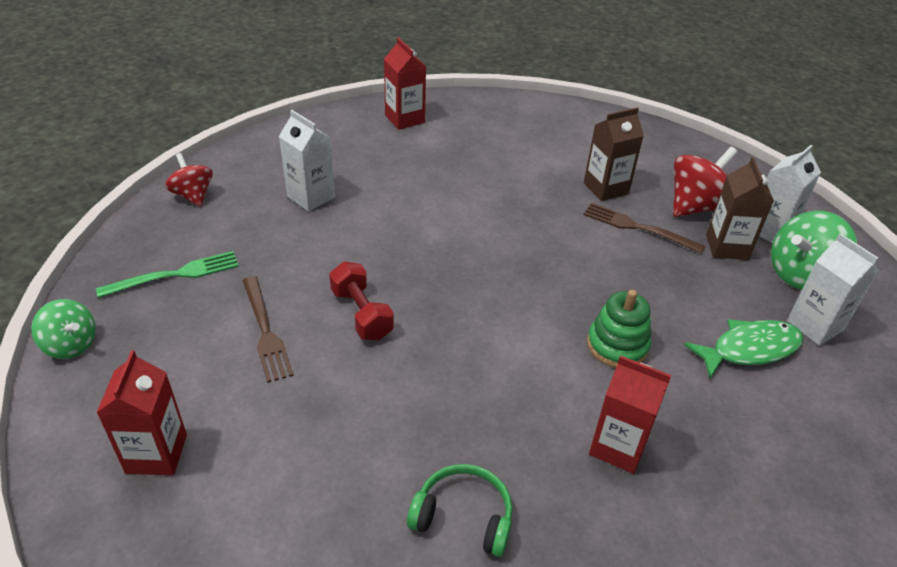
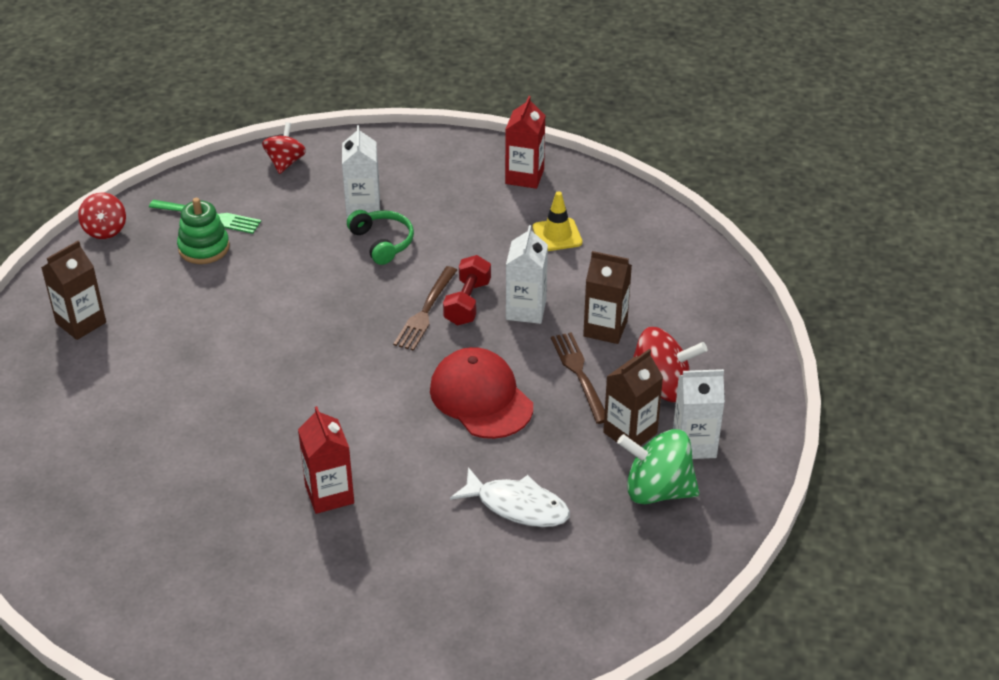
camera: 45 degrees right, 0 degrees up
green spinning top [31,299,96,359] -> red spinning top [78,192,126,239]
red carton [96,350,187,475] -> brown carton [41,241,106,340]
brown fork [242,276,294,383] -> brown fork moved to [393,266,457,351]
red dumbbell [329,262,394,340] -> red dumbbell moved to [443,255,491,326]
green headphones [407,464,513,557] -> green headphones moved to [347,210,414,265]
green stacking toy [587,290,651,368] -> green stacking toy moved to [177,198,230,264]
green fish [684,319,803,378] -> white fish [450,467,570,527]
white carton [787,233,879,346] -> white carton moved to [506,225,548,324]
none -> red cap [430,347,533,439]
none -> yellow traffic cone [533,191,582,251]

